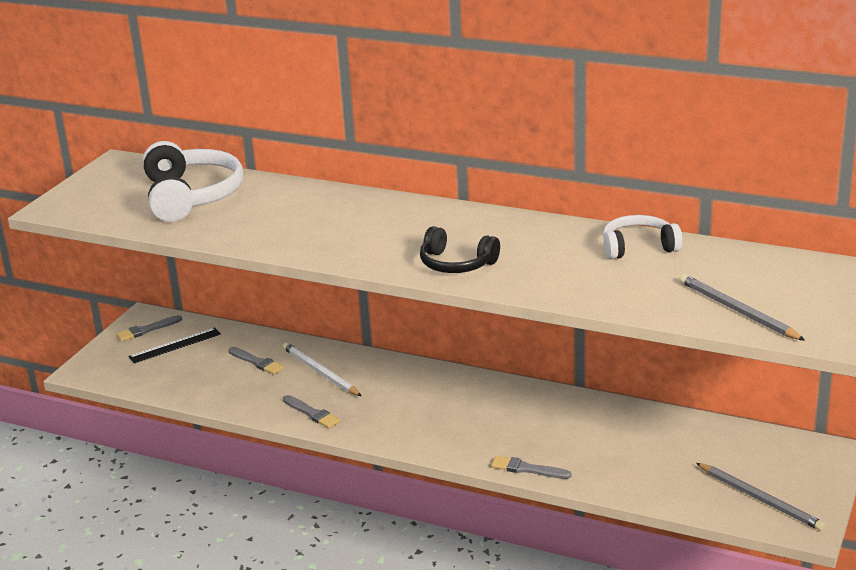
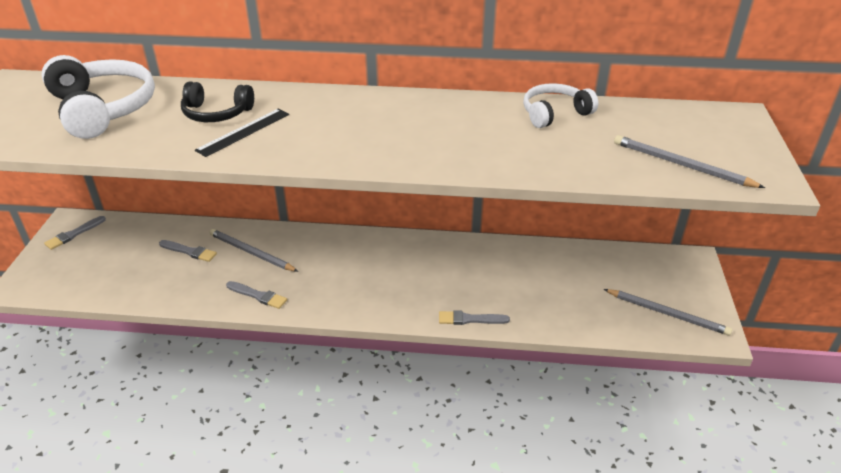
camera: 20 degrees left, 10 degrees up
black ruler [128,327,221,363] -> black ruler moved to [195,109,289,157]
white pencil [283,342,362,396] -> grey pencil [209,229,299,272]
black headphones [420,226,500,273] -> black headphones moved to [181,82,254,122]

